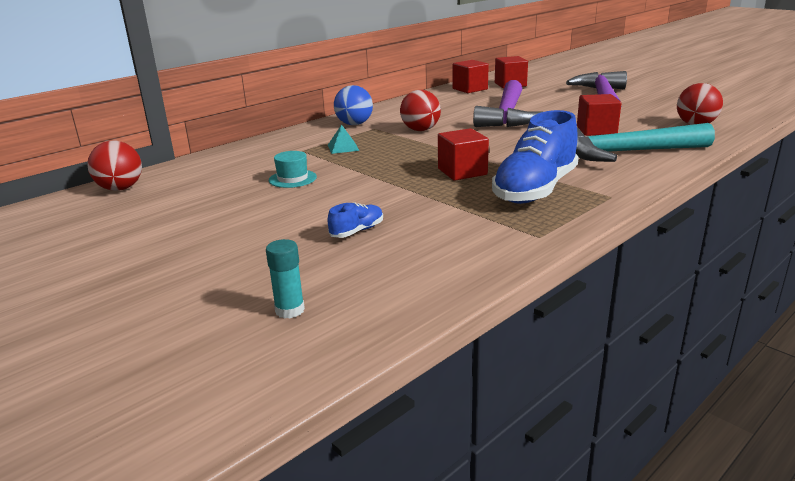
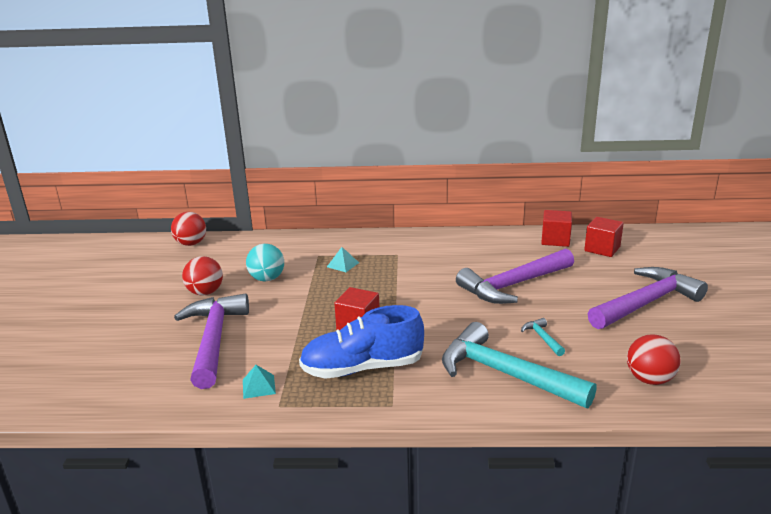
camera: 45 degrees right, 0 degrees up
turquoise glue stick [266,239,305,319] -> none
turquoise hat [269,151,317,188] -> turquoise ball [246,244,284,281]
blue shoe [327,202,383,238] -> purple hammer [174,293,249,389]
blue ball [334,85,373,125] -> none
red ball [400,90,441,131] -> red ball moved to [182,256,223,295]
red cube [577,94,621,136] -> turquoise hammer [521,318,565,356]
none -> turquoise pyramid [243,365,276,399]

